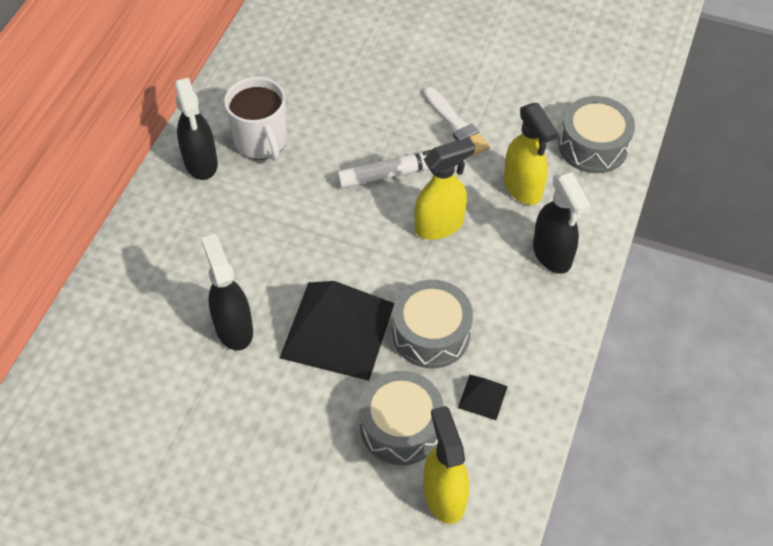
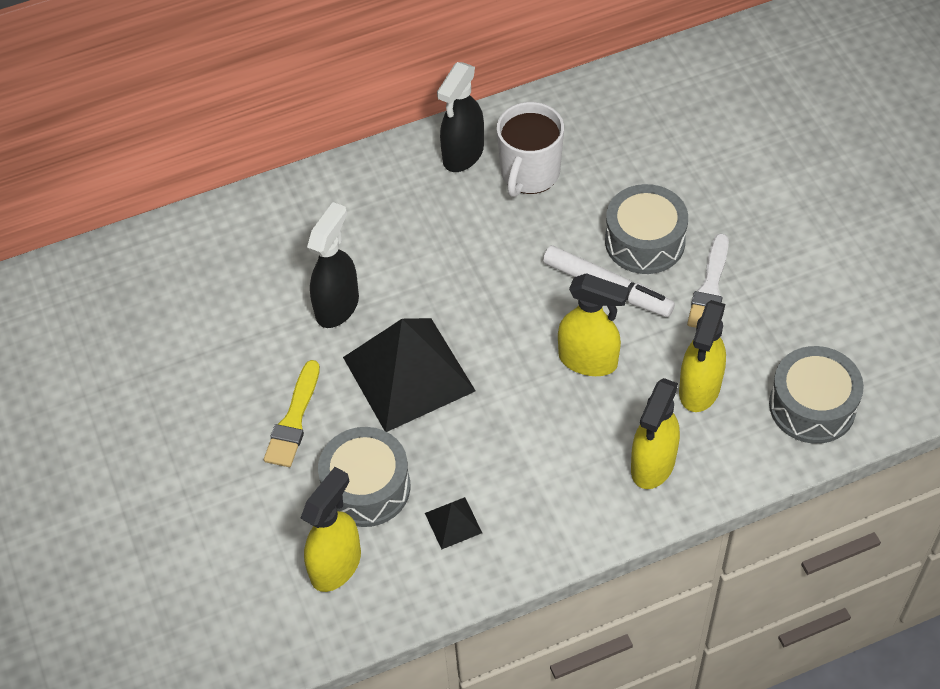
camera: 50 degrees right, 0 degrees up
grey drum [393,280,473,368] -> grey drum moved to [605,184,688,274]
black spray bottle [533,171,591,274] -> yellow spray bottle [631,378,680,489]
none -> yellow brush [264,360,320,467]

